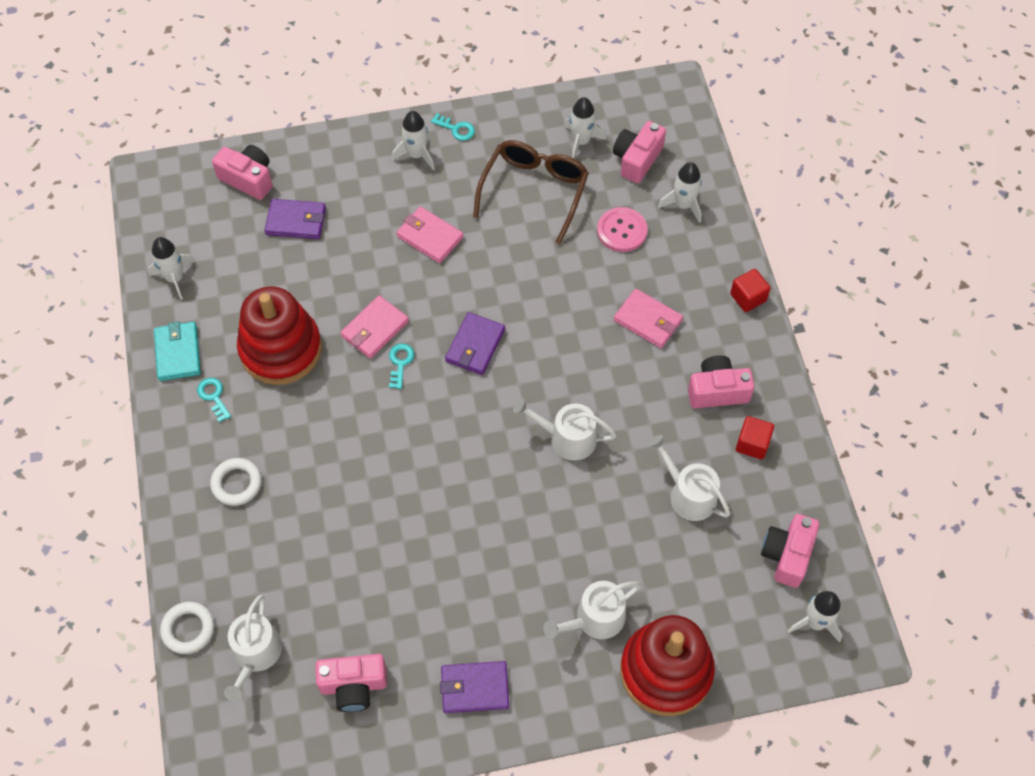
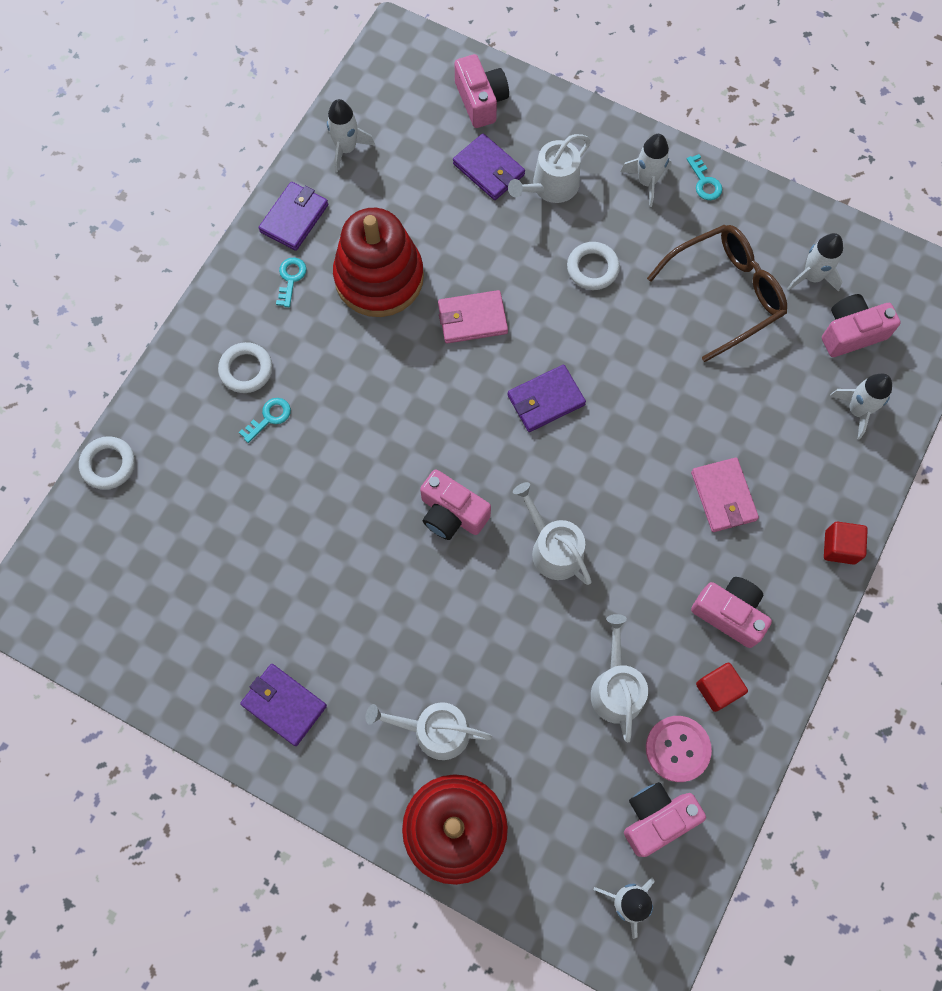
camera: 40 degrees right, 10 degrees up
turquoise wallet [154,321,201,381] -> purple wallet [258,182,328,251]
white watering can [224,595,282,702] -> white watering can moved to [508,134,591,203]
pink camera [315,654,387,712] -> pink camera moved to [420,469,491,540]
turquoise key [389,344,414,389] -> turquoise key moved to [239,398,291,443]
pink wallet [396,207,463,263] -> white ring [567,242,620,290]
pink button [597,207,648,252] -> pink button moved to [646,716,712,782]

